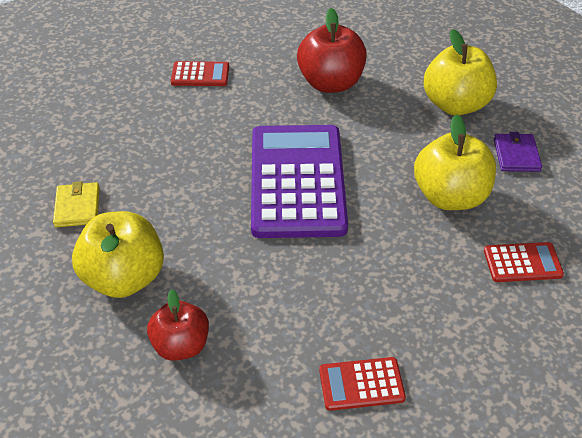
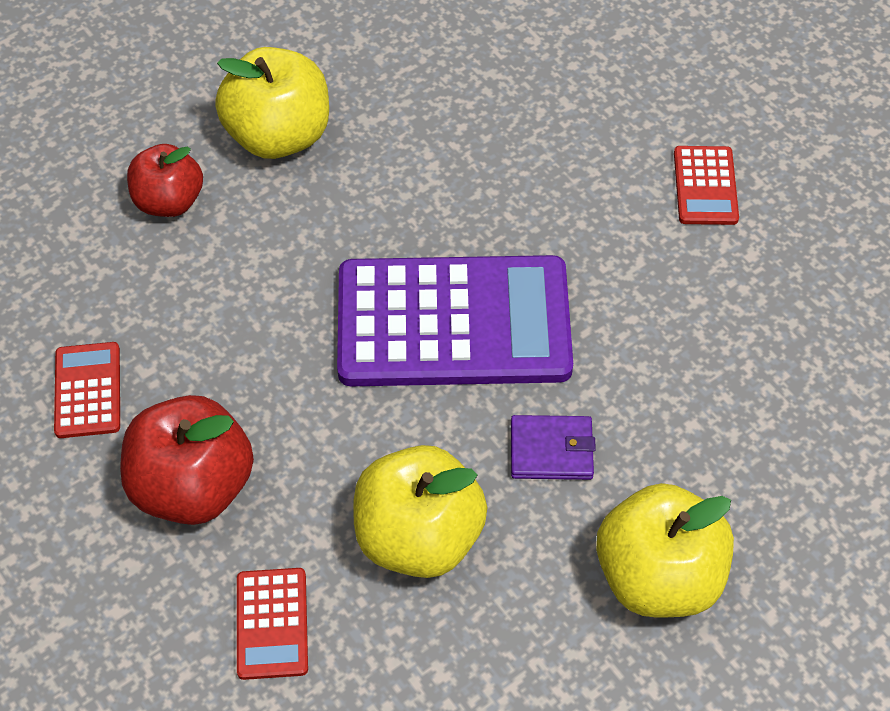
camera: 90 degrees right, 10 degrees up
yellow wallet [53,181,100,227] -> none
red apple [297,8,367,93] -> red apple moved to [120,395,254,525]
purple wallet [494,132,542,172] -> purple wallet moved to [511,415,596,480]

